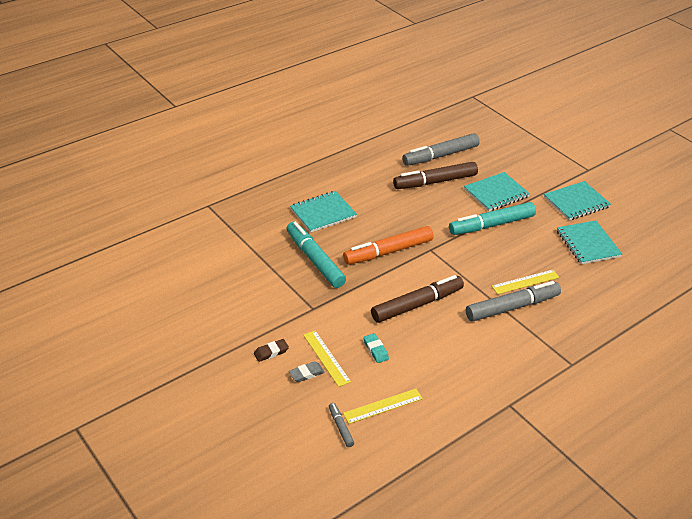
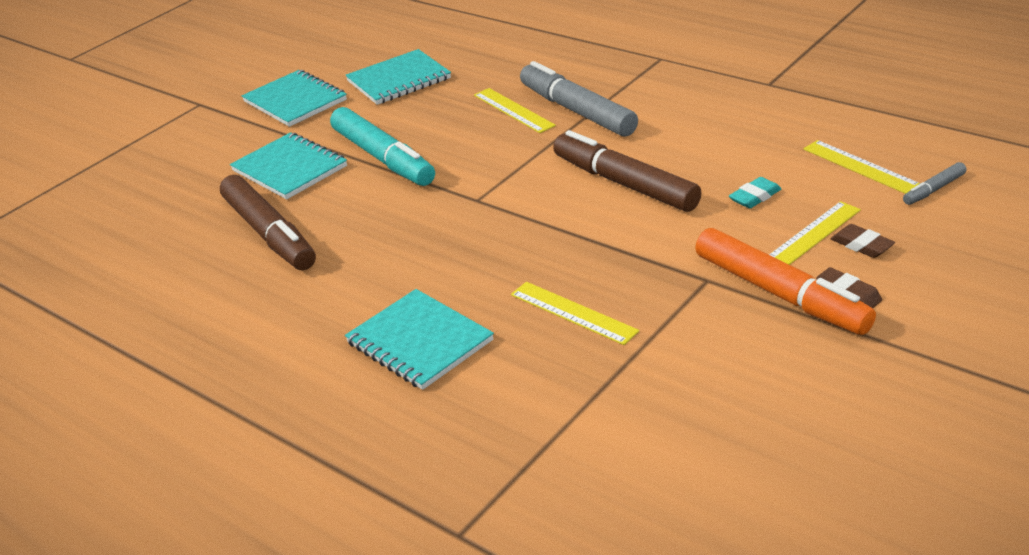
camera: 100 degrees left, 5 degrees down
turquoise marker [286,221,346,288] -> yellow ruler [511,282,639,345]
grey eraser [289,361,325,382] -> brown eraser [831,224,895,258]
orange marker [343,226,434,265] -> orange marker moved to [695,228,876,335]
grey marker [402,133,480,166] -> none

